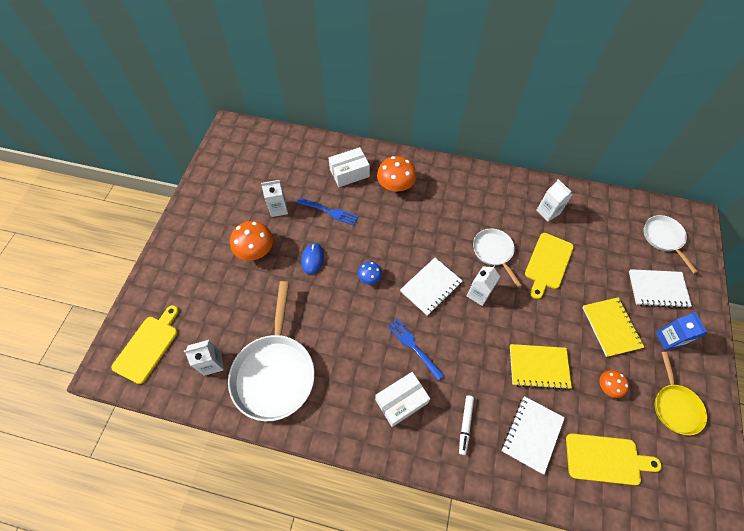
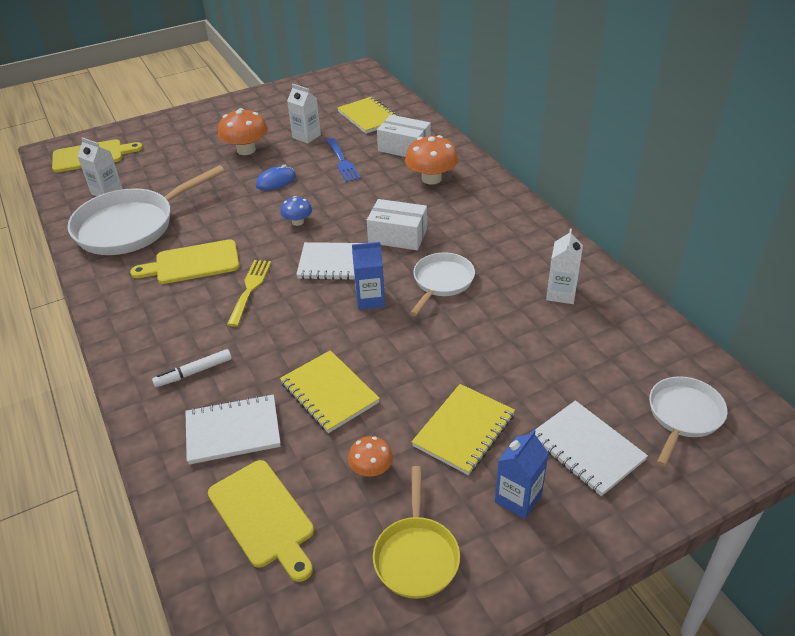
camera: 50 degrees right, 20 degrees down
white box [375,372,430,427] -> white box moved to [367,199,427,250]
blue fork [387,318,444,380] -> yellow fork [227,260,271,327]
white carton [466,266,500,306] -> blue carton [352,242,385,310]
yellow cutting board [525,233,574,299] -> yellow cutting board moved to [130,239,239,284]
yellow pan [655,352,707,435] -> yellow pan turned 45 degrees counterclockwise [373,466,460,599]
none -> yellow notebook [337,97,399,134]

